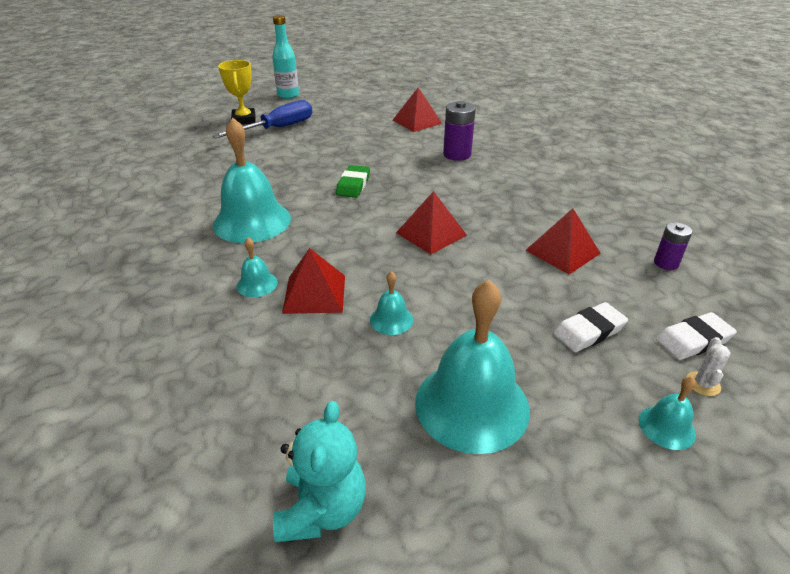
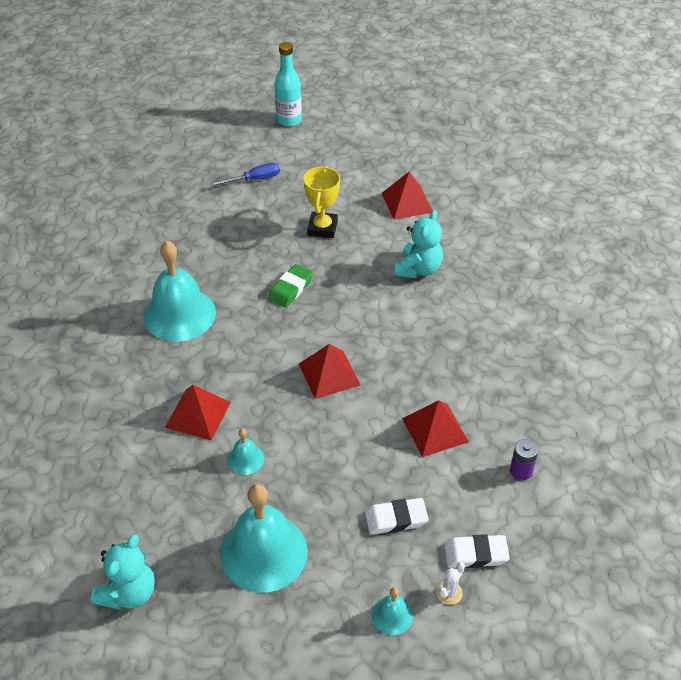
camera: 20 degrees right, 10 degrees up
blue screwdriver [212,100,313,139] -> blue screwdriver [210,163,280,186], size x0.60
yellow trophy [218,60,256,125] -> yellow trophy moved to [303,166,340,238]
turquoise bell [237,237,278,297] -> none
purple battery [443,101,476,161] -> turquoise teddy bear [394,210,443,278]

